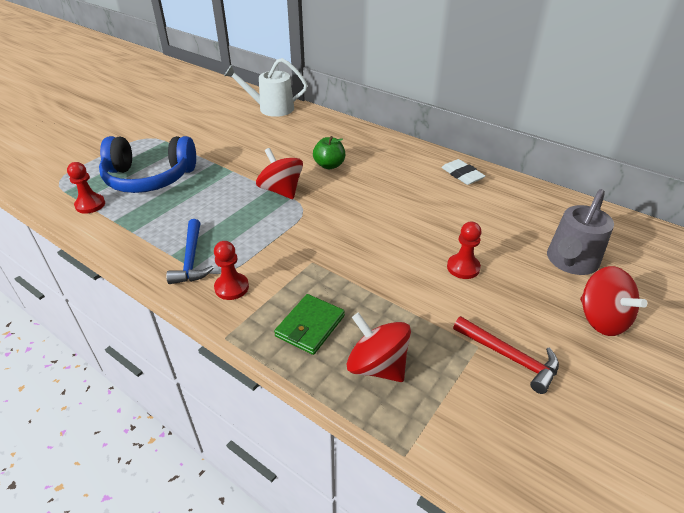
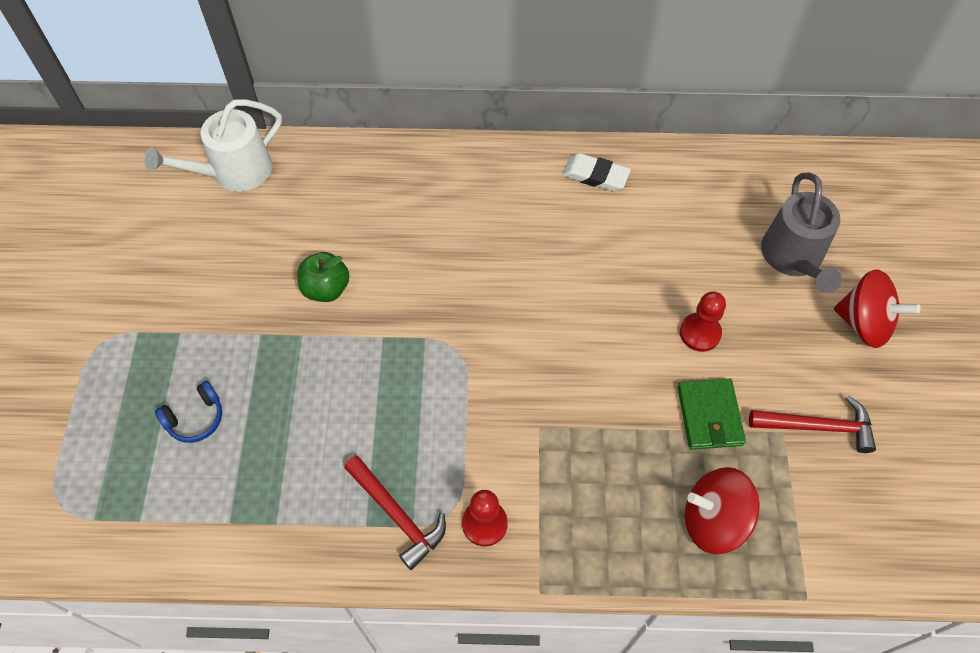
camera: 35 degrees left, 20 degrees up
red pawn [67,162,105,214] -> none
blue headphones [99,136,196,193] -> blue headphones [155,381,222,443], size x0.42
blue hammer [166,219,214,284] -> red hammer [344,455,446,570]
red spinning top [256,148,303,199] -> none
green wallet [274,294,345,355] -> green wallet moved to [677,379,746,450]
green apple [313,136,345,169] -> green apple moved to [297,252,350,302]

